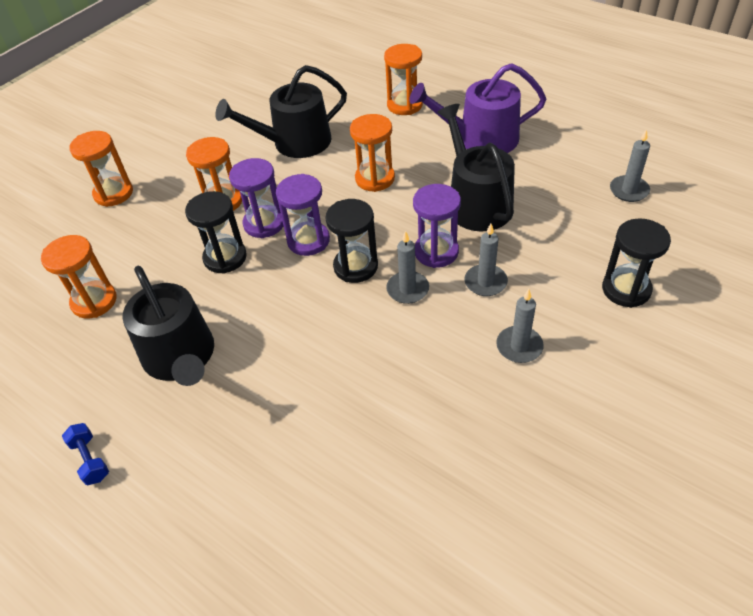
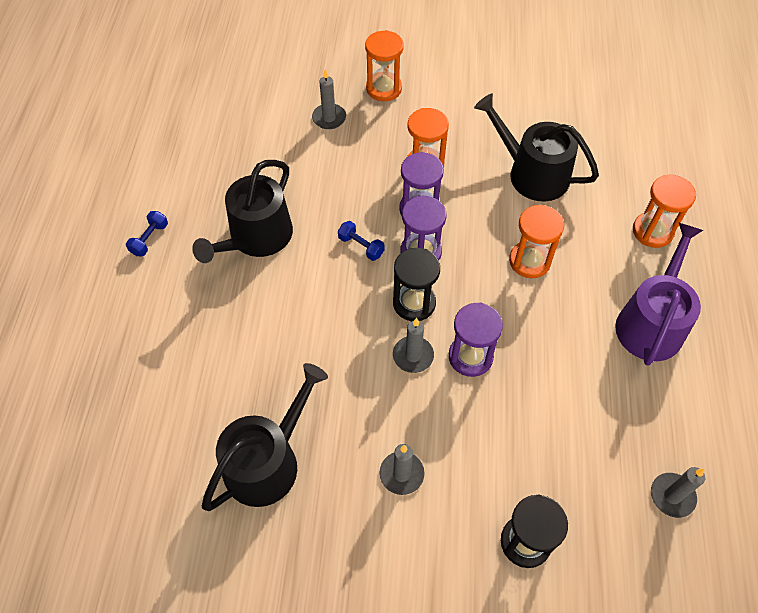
camera: 55 degrees right, 10 degrees up
orange hourglass [41,235,117,318] -> none
black hourglass [185,191,247,274] -> none
purple watering can [409,63,546,153] -> purple watering can turned 60 degrees clockwise [615,222,703,366]
black watering can [437,104,515,232] -> black watering can moved to [202,363,328,511]
grey candle [465,224,508,296] -> grey candle moved to [312,69,346,129]
none -> blue dumbbell [338,221,384,261]

